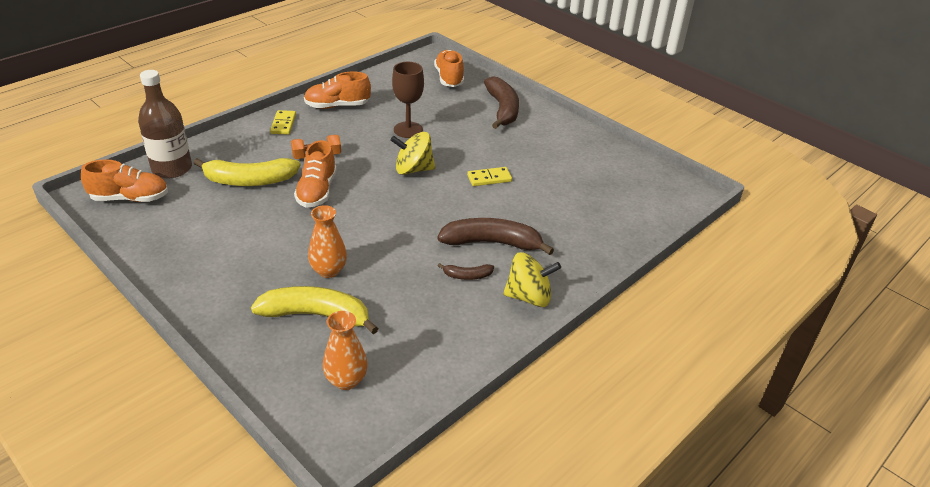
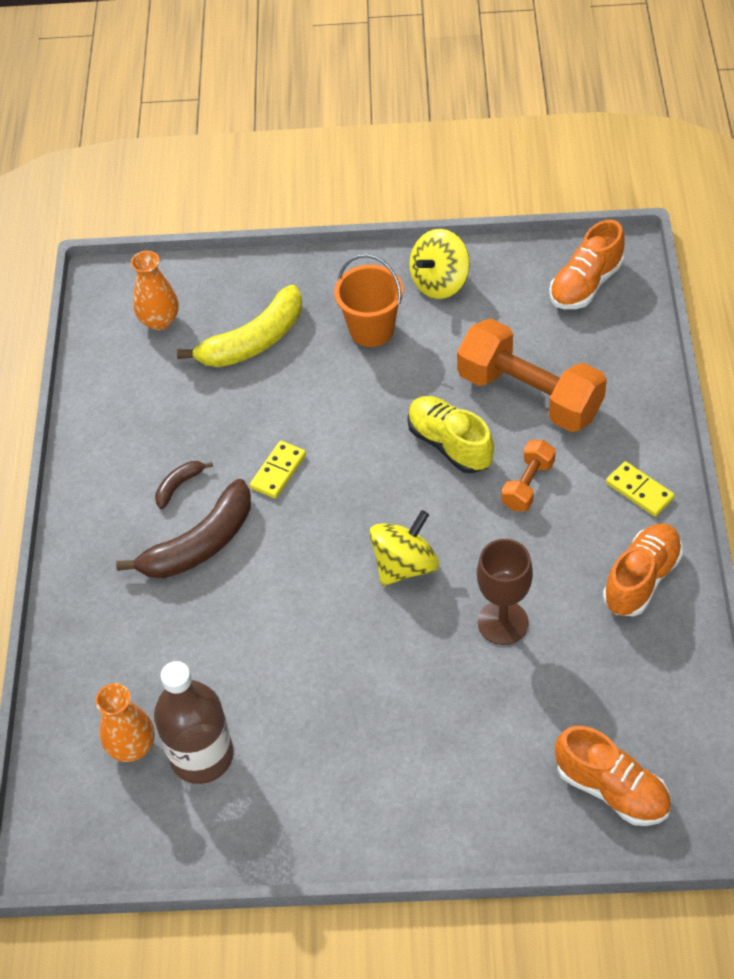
camera: 140 degrees right, 15 degrees up
brown bottle [138,70,192,178] -> brown bottle moved to [154,661,234,784]
yellow banana [194,158,300,186] -> orange dumbbell [457,319,607,432]
orange shoe [294,140,337,208] -> yellow shoe [407,396,494,473]
orange vase [308,205,347,278] -> orange vase moved to [95,683,155,762]
yellow domino [467,167,512,186] -> yellow domino moved to [250,441,306,499]
brown banana [484,76,519,129] -> none
yellow spinning top [503,252,561,307] -> yellow spinning top moved to [409,229,470,299]
none -> orange bucket [334,254,403,347]

